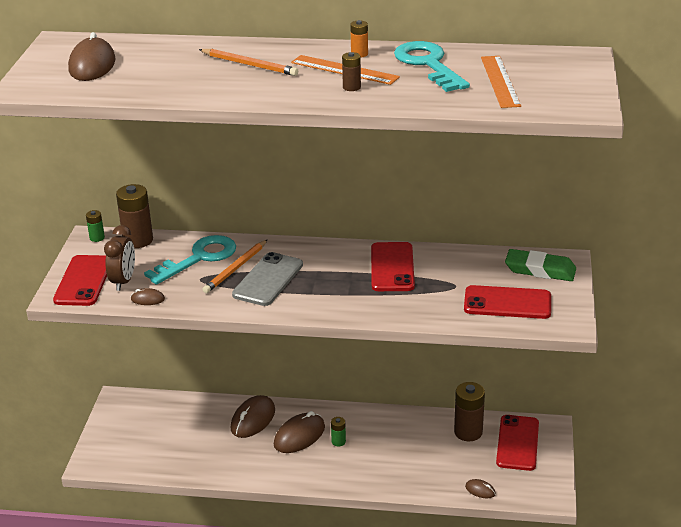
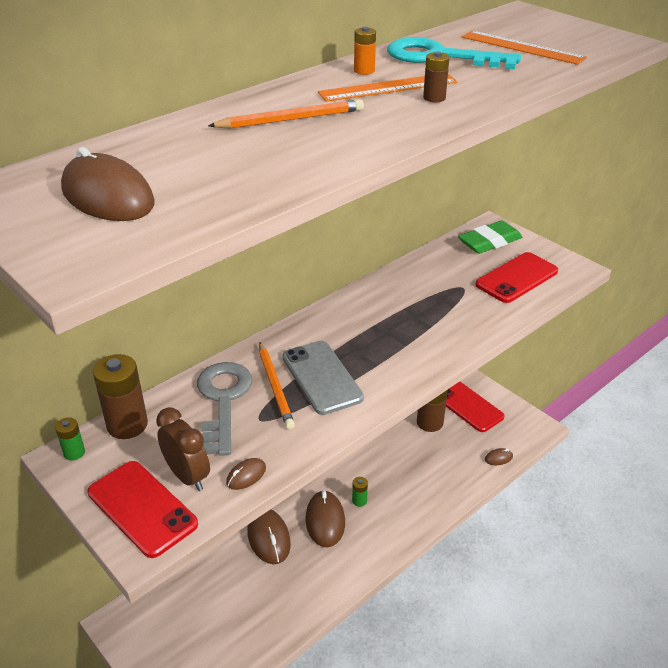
camera: 50 degrees left, 5 degrees up
turquoise key [144,235,236,285] -> grey key [197,362,252,456]
red phone [371,242,415,291] -> none

